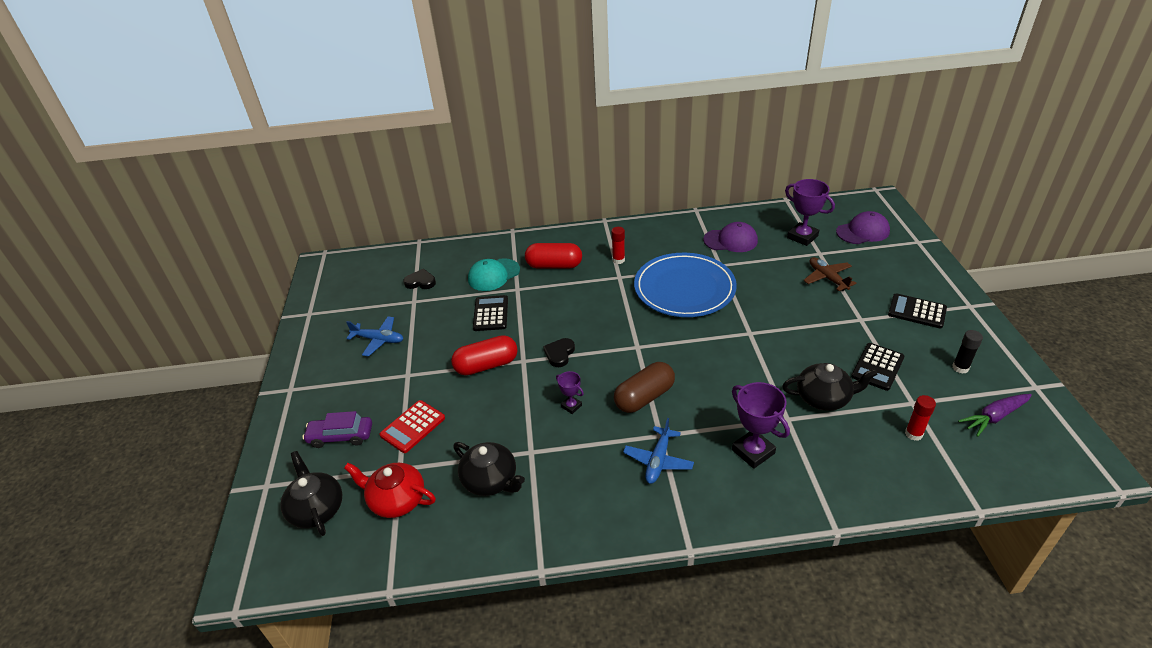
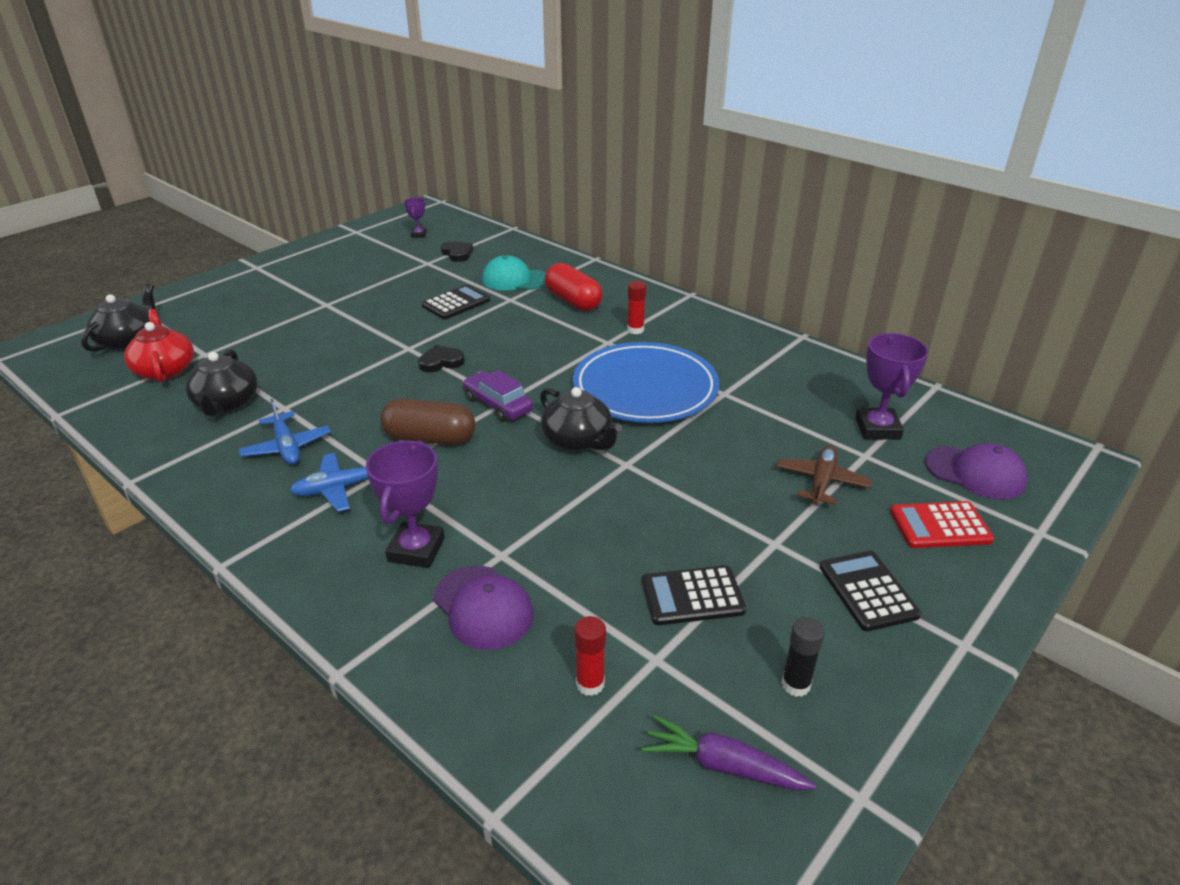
camera: 45 degrees right, 5 degrees down
purple car [302,411,372,448] -> purple car moved to [463,370,533,422]
blue plane [346,316,403,357] -> blue plane moved to [239,399,331,465]
red calculator [379,400,445,453] -> red calculator moved to [890,501,994,548]
red capsule [451,335,518,375] -> none
purple trophy [556,371,584,414] -> purple trophy moved to [404,197,427,238]
purple cap [703,222,758,252] -> purple cap moved to [433,566,534,650]
black teapot [782,363,878,411] -> black teapot moved to [540,387,622,452]

